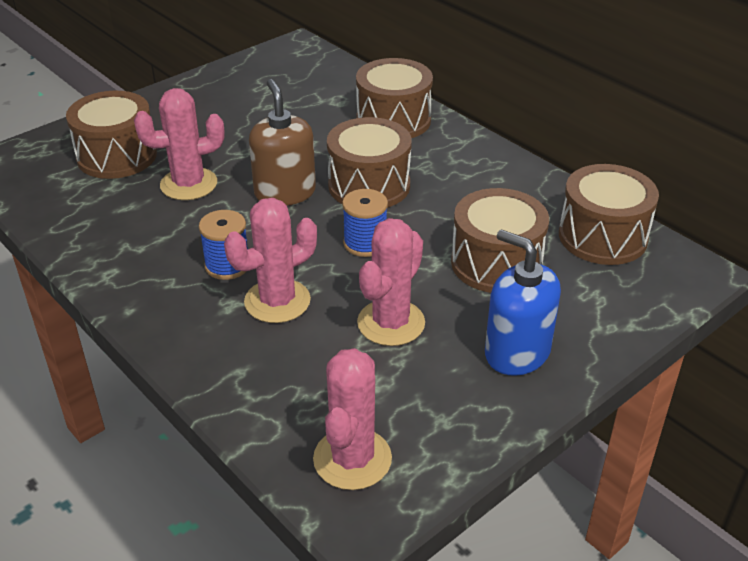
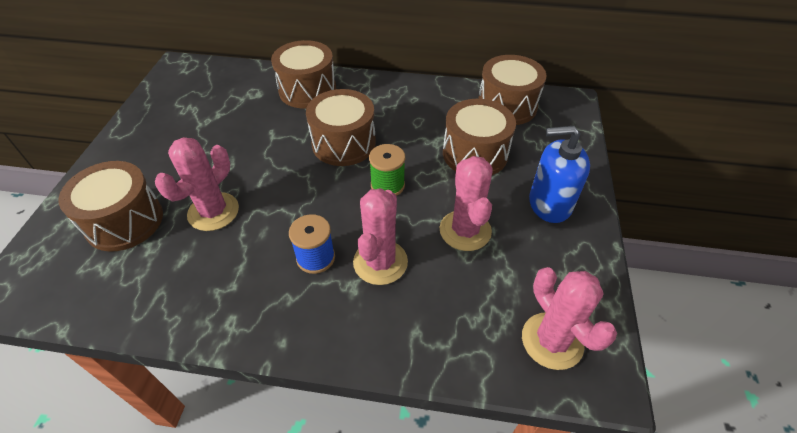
camera: 40 degrees left, 10 degrees up
brown soap dispenser [249,79,316,206] -> none
blue spool [342,189,388,257] -> green spool [369,144,405,196]

